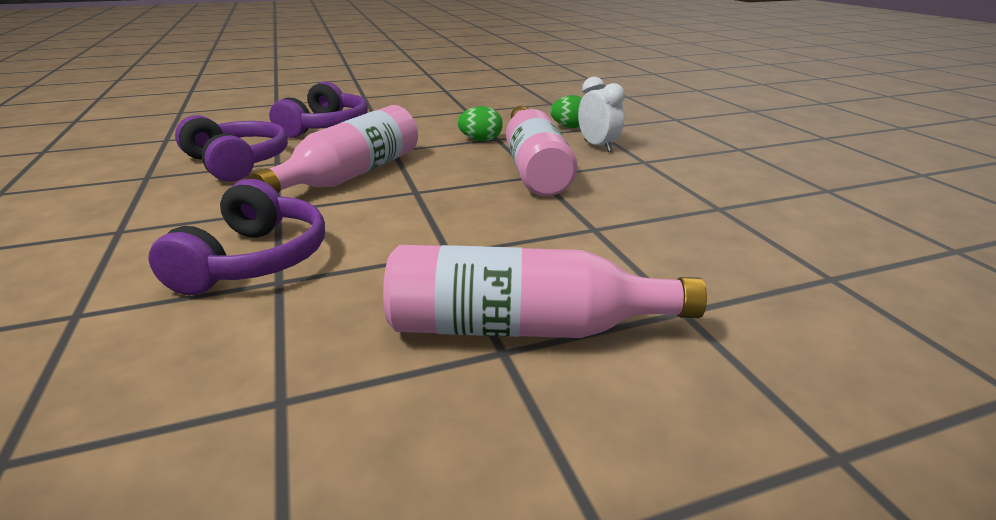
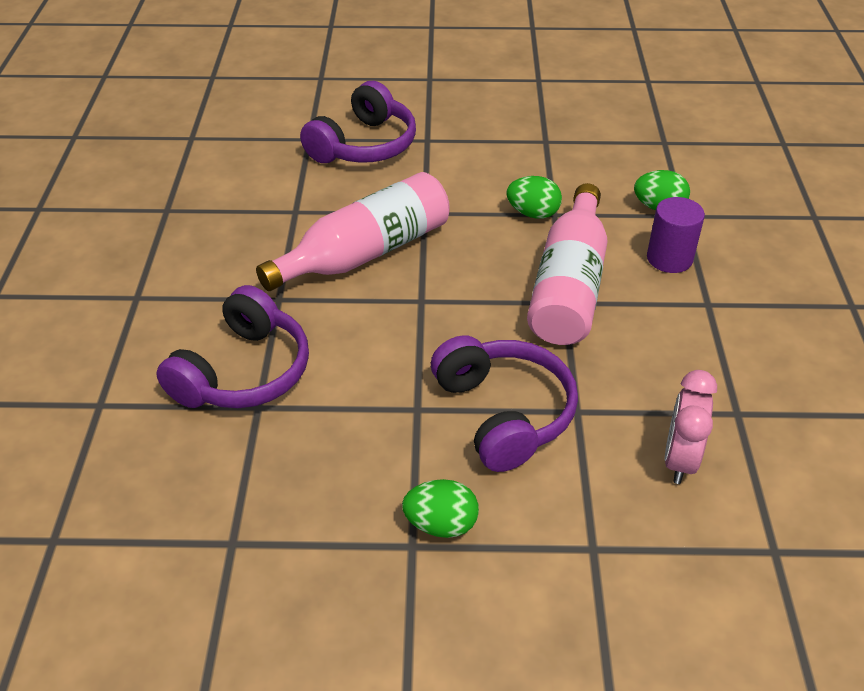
camera: 20 degrees right, 15 degrees up
purple headphones [175,115,288,182] -> purple headphones moved to [431,335,578,472]
pink bottle [383,245,707,338] -> green egg [402,479,479,538]
white clock [578,77,625,152] -> purple cylinder [647,197,705,273]
none -> pink clock [665,370,717,484]

